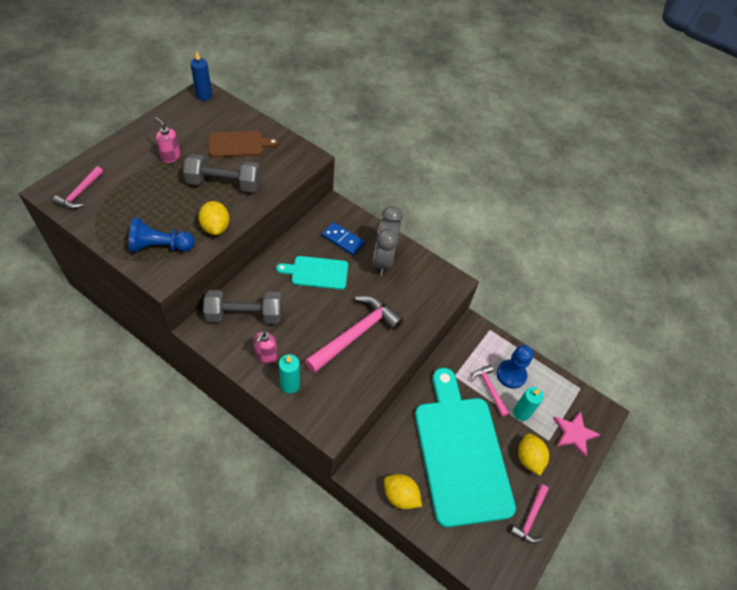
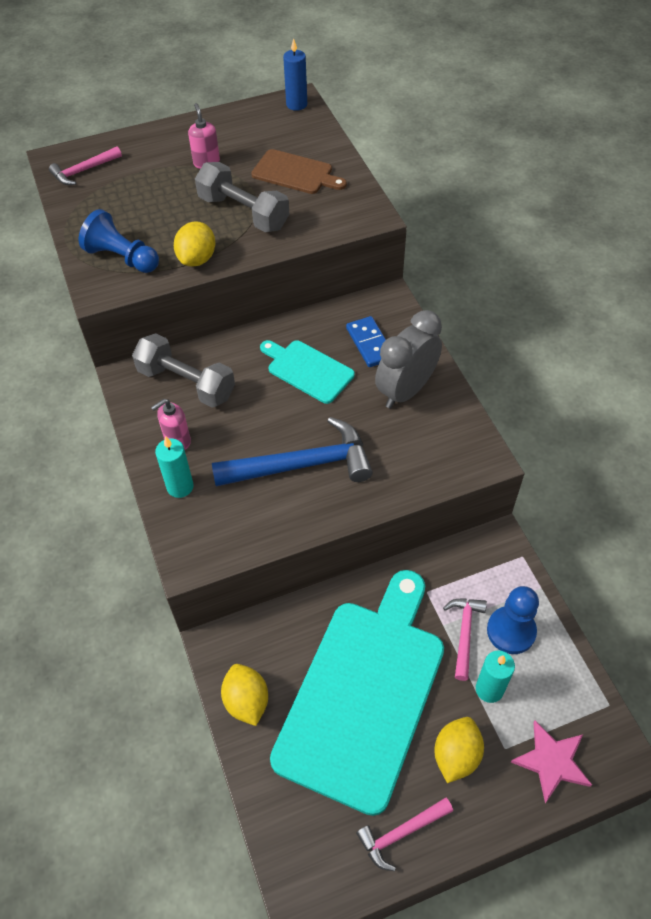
camera: 40 degrees right, 0 degrees up
pink hammer [305,296,403,373] -> blue hammer [212,417,373,486]

